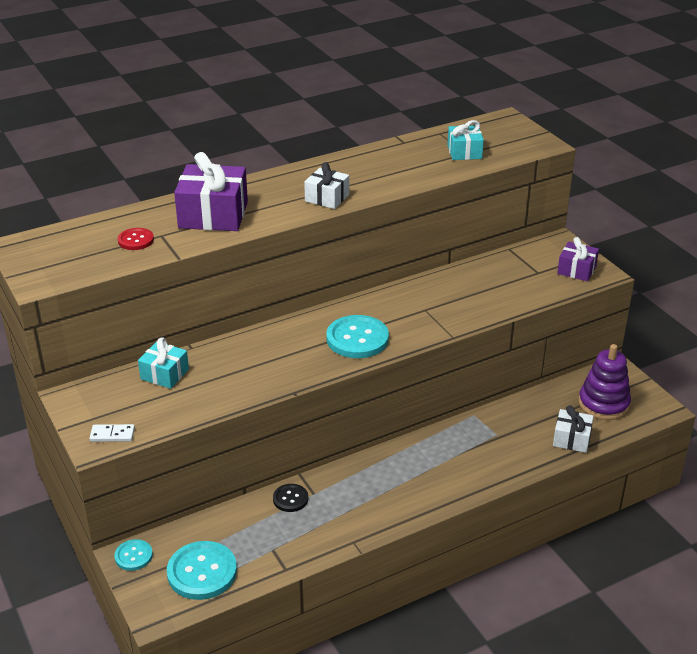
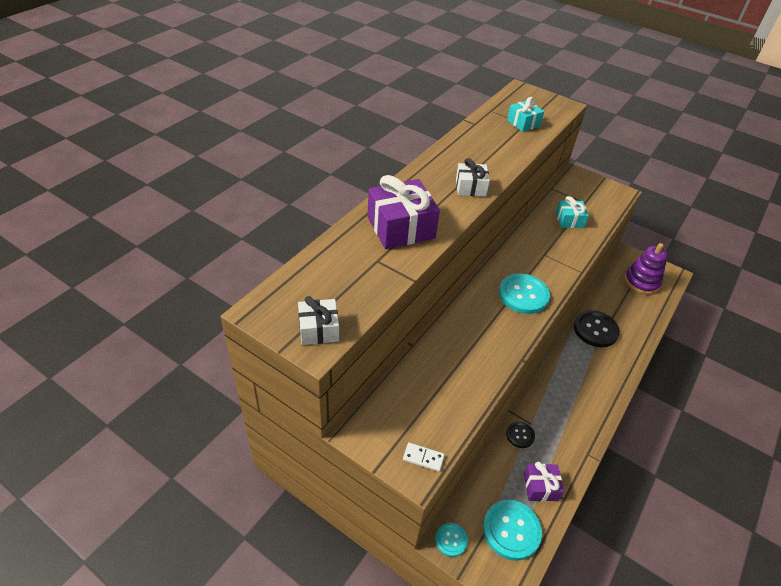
camera: 30 degrees left, 10 degrees up
white domino [89,424,135,442] -> white domino turned 45 degrees clockwise [403,443,445,472]
red button [118,228,154,250] -> none
turquoise gift [138,338,189,389] -> turquoise gift moved to [556,196,589,228]
white gift [553,405,594,453] -> white gift moved to [298,296,339,345]
purple gift [557,237,599,281] -> purple gift moved to [524,462,564,501]
none -> black button [574,310,620,347]

